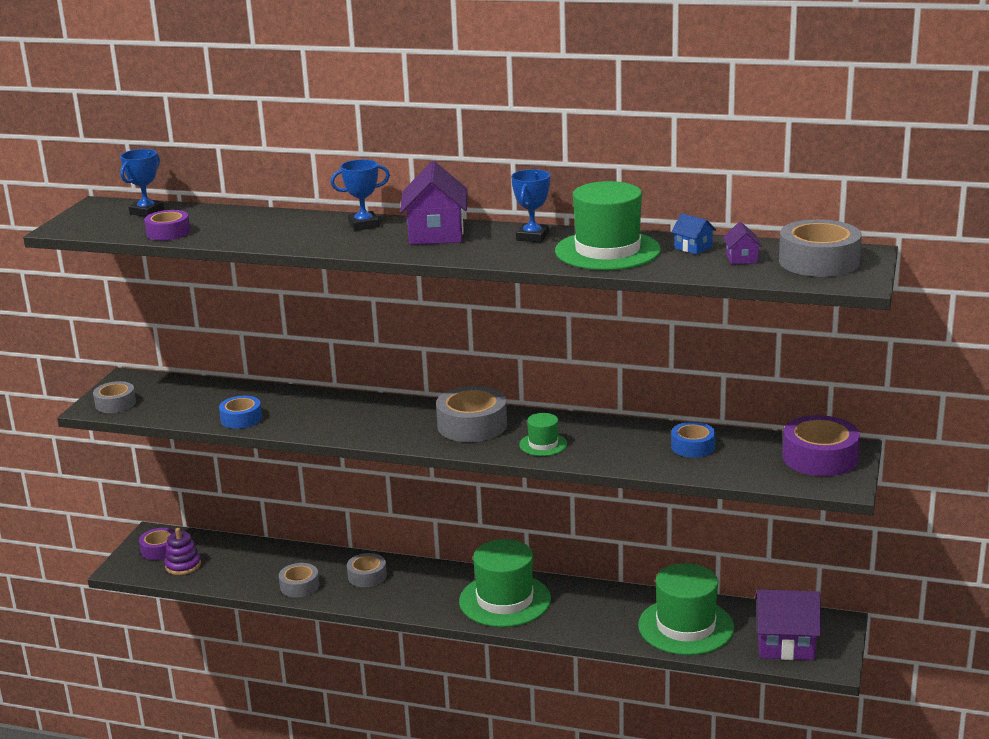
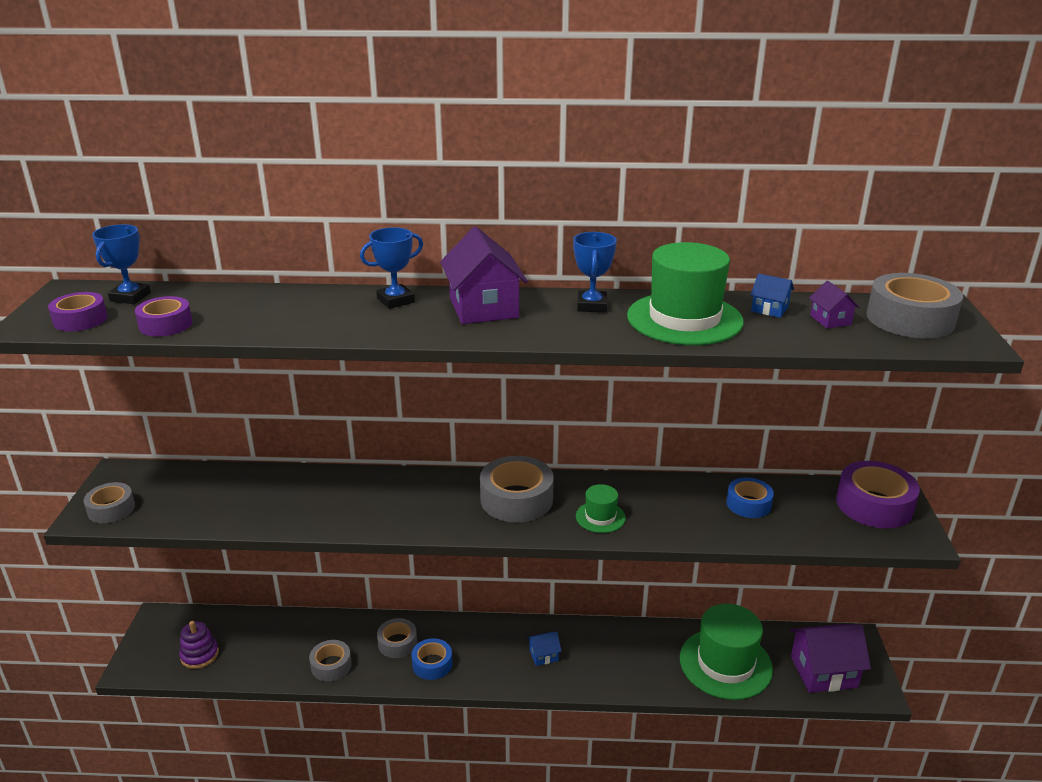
camera: 15 degrees left, 5 degrees up
purple tape [139,528,175,560] -> purple tape moved to [48,292,108,331]
blue tape [219,396,262,429] -> blue tape moved to [411,638,452,680]
green hat [459,539,551,627] -> blue house [527,632,562,666]

